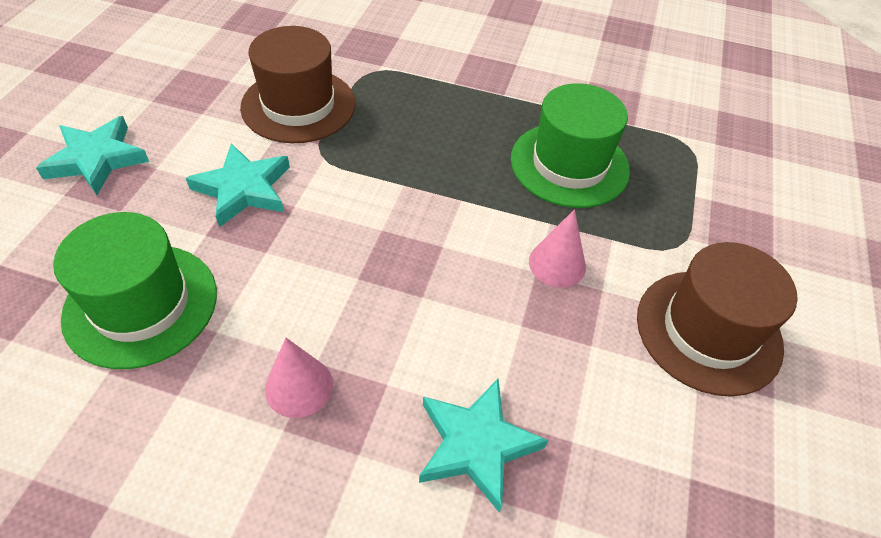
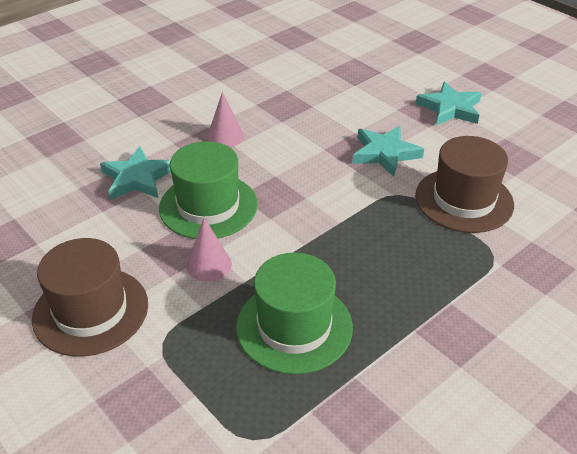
camera: 125 degrees right, 10 degrees down
green hat [53,212,217,369] -> green hat moved to [159,141,257,239]

